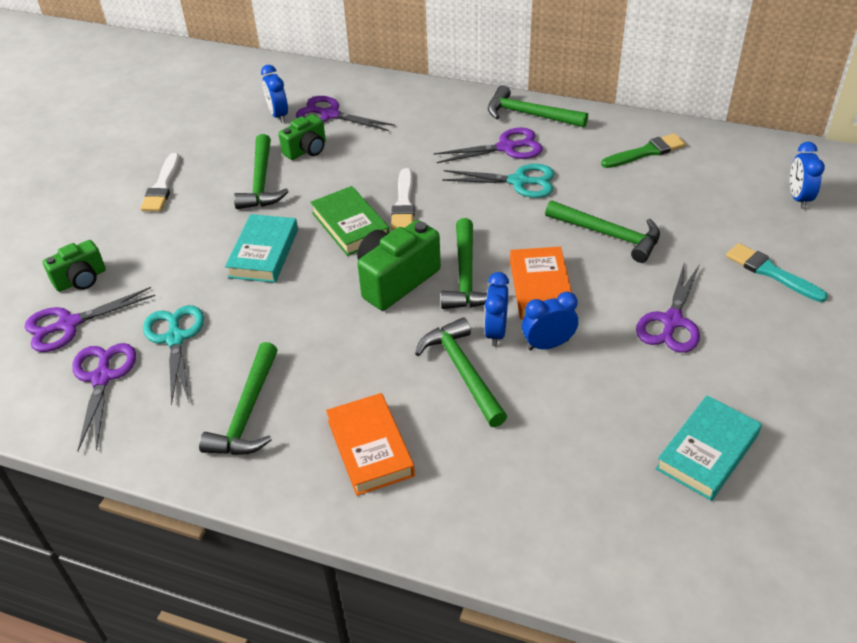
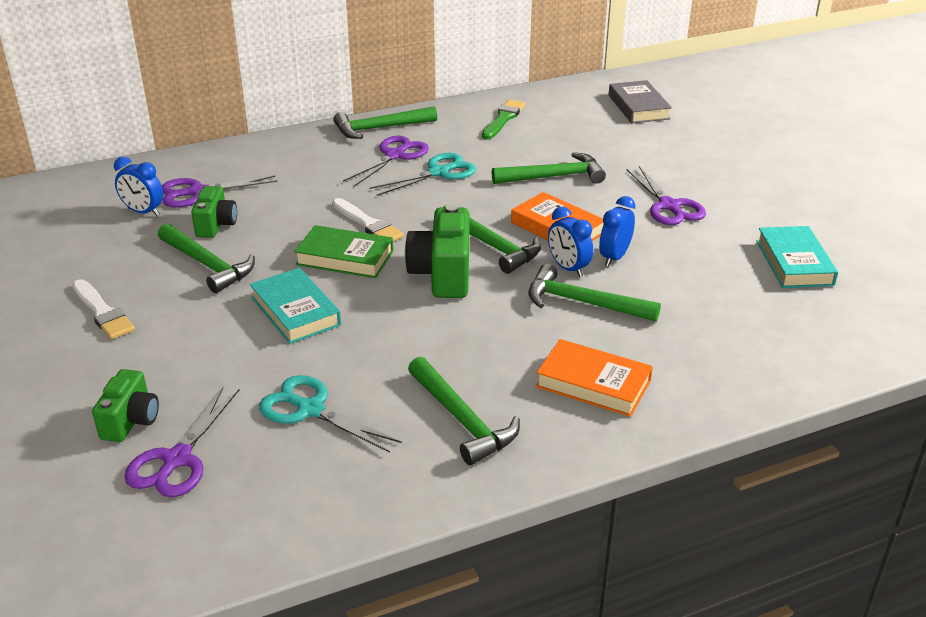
camera: 45 degrees left, 10 degrees down
purple scissors [72,343,136,451] -> none
turquoise brush [726,243,828,302] -> none
blue clock [790,142,825,209] -> grey book [609,80,672,123]

